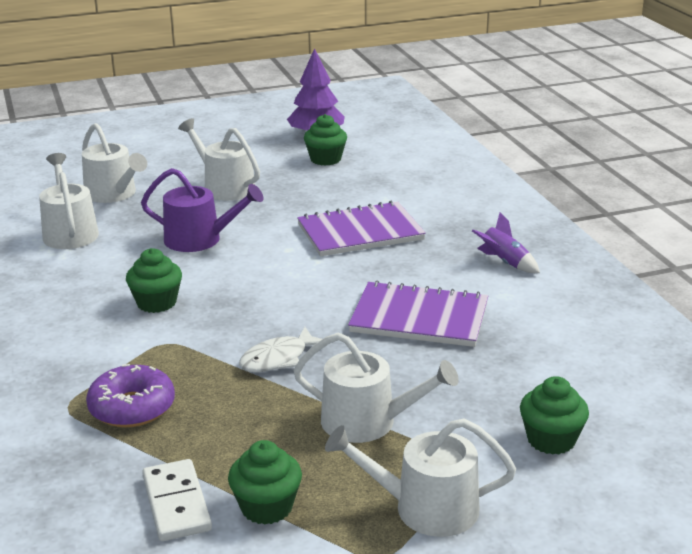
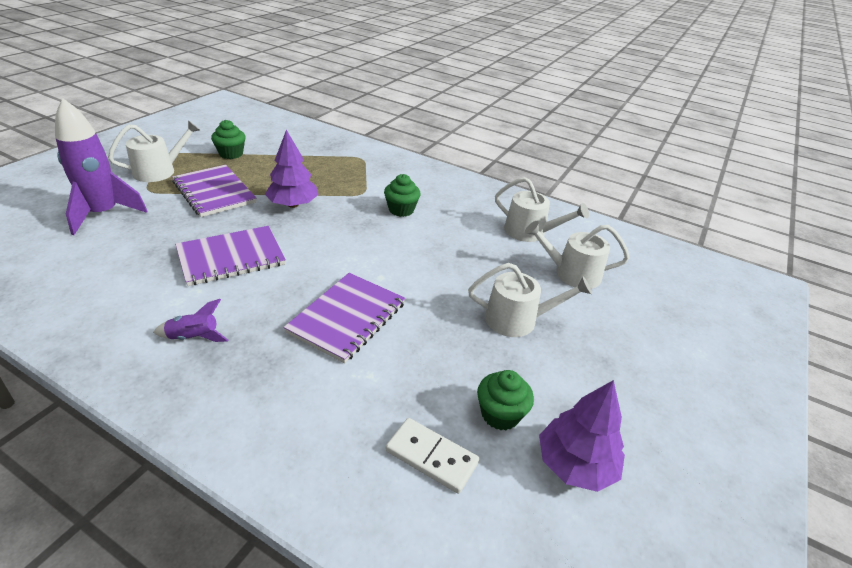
camera: 135 degrees right, 10 degrees up
purple donut [86,364,175,427] -> none
purple watering can [141,168,263,252] -> none
white domino [142,459,212,541] -> white domino moved to [386,418,479,494]
white fish [239,327,322,373] -> purple tree [265,130,319,208]
white watering can [293,333,459,443] -> purple notebook [172,165,256,217]
green cupcake [520,376,589,455] -> purple rocket [55,98,148,235]

